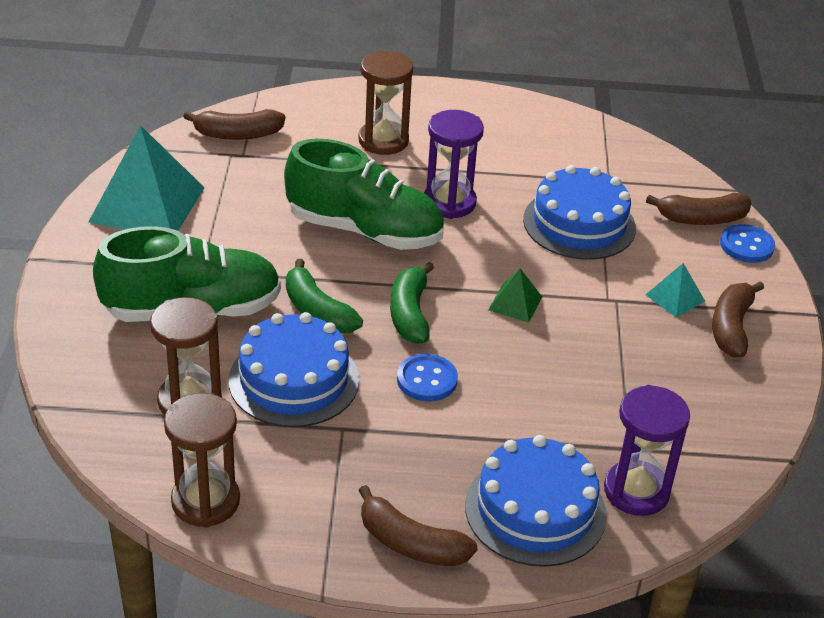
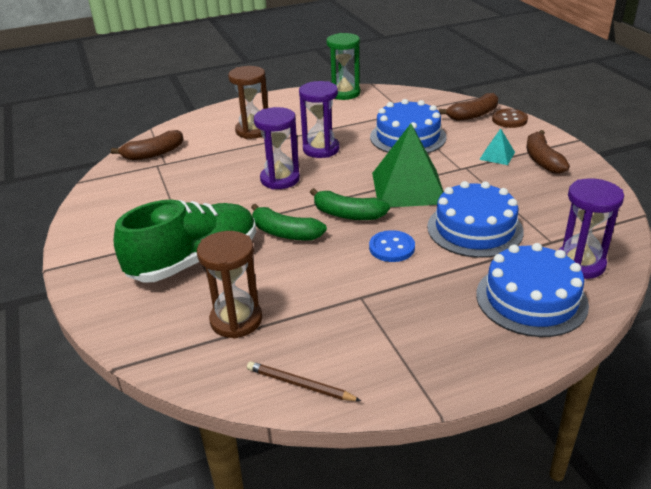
camera: 20 degrees left, 5 degrees down
turquoise pyramid [89,125,205,231] -> none
brown hourglass [164,393,240,528] -> brown pencil [247,361,361,401]
blue cake [229,312,359,427] -> blue cake moved to [427,181,524,258]
green shoe [284,139,444,250] -> purple hourglass [254,107,300,189]
brown banana [358,485,478,566] -> none
green banana [390,262,434,344] -> green banana turned 45 degrees counterclockwise [310,188,390,220]
green pyramid [488,268,542,323] -> green pyramid [372,124,444,207], size x2.19
blue button [720,224,775,263] -> brown button [492,109,528,128]
none -> green hourglass [326,33,360,100]

